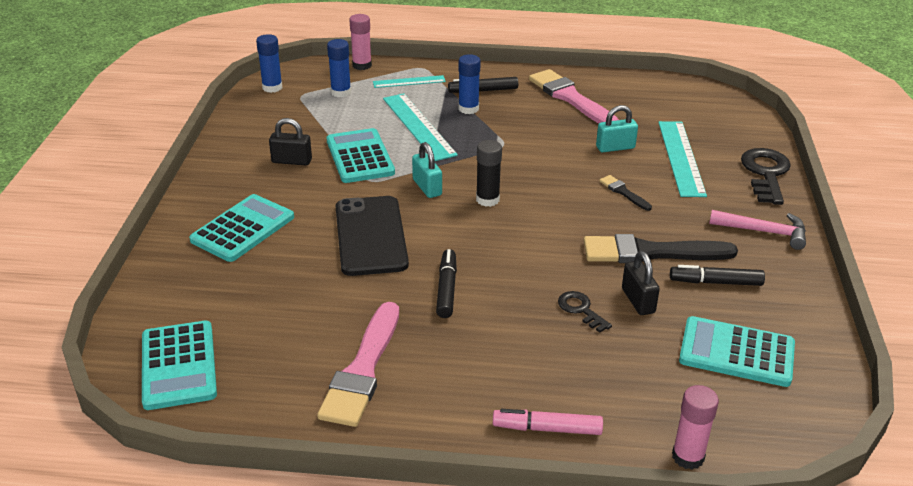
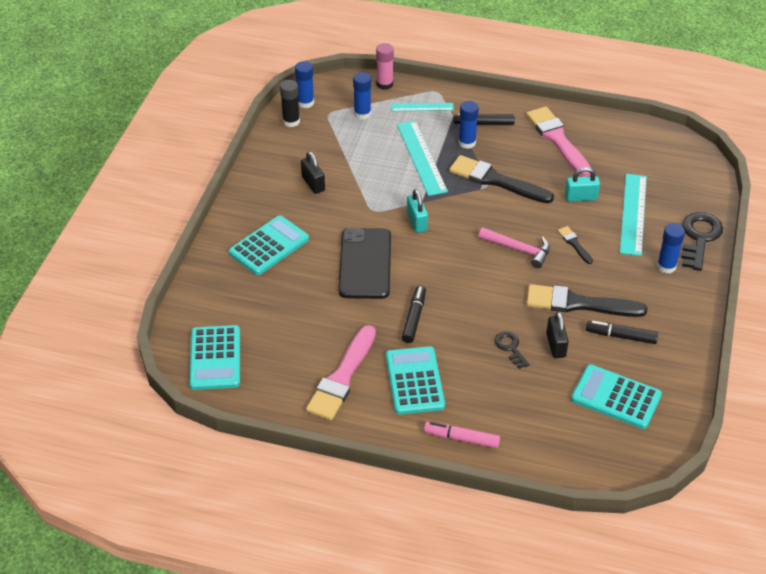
camera: 10 degrees right, 10 degrees up
black padlock [269,118,312,165] -> black padlock turned 45 degrees clockwise [301,151,325,194]
turquoise calculator [326,128,395,183] -> turquoise calculator moved to [386,346,445,415]
black glue stick [476,140,502,207] -> black glue stick moved to [280,80,300,127]
pink glue stick [672,385,719,470] -> none
pink hammer [709,210,806,250] -> pink hammer moved to [478,227,550,268]
none -> black brush [449,155,554,203]
none -> blue glue stick [657,223,685,274]

